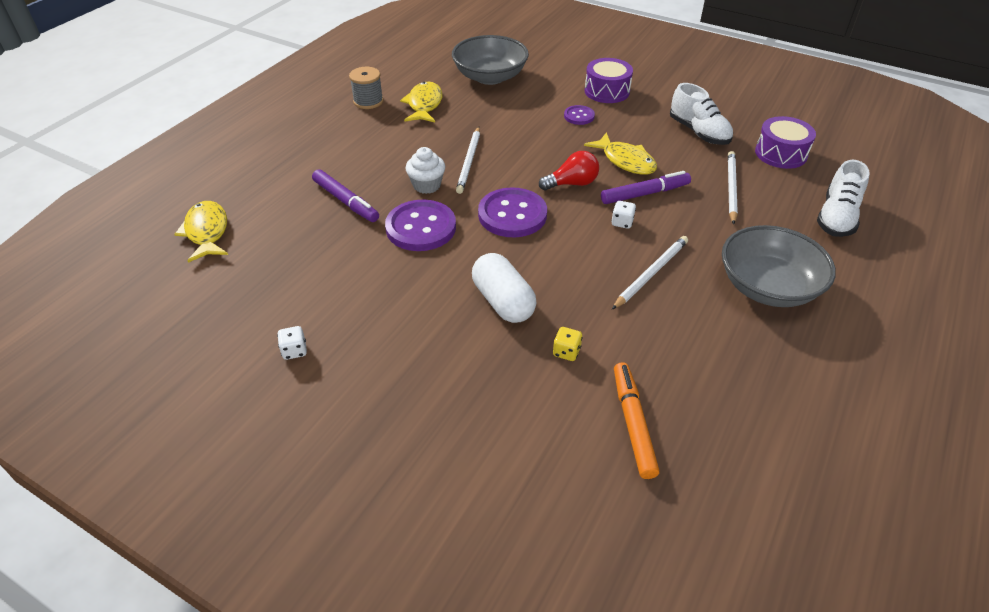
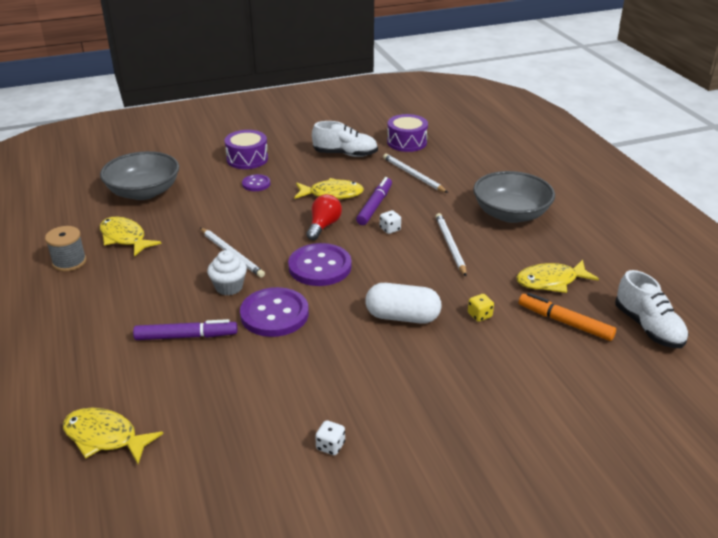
camera: 50 degrees left, 10 degrees down
white shoe [817,160,870,237] -> white shoe moved to [615,270,689,348]
none -> yellow fish [516,260,599,293]

